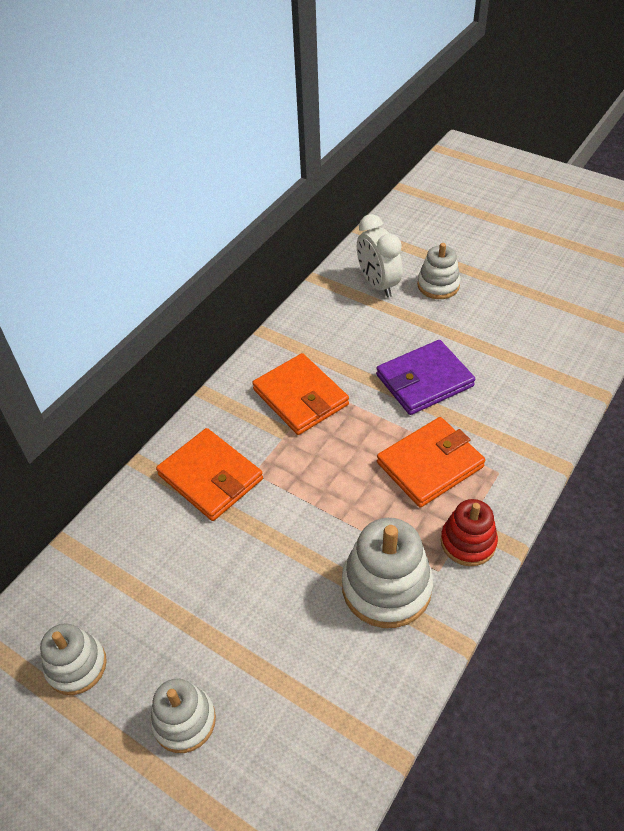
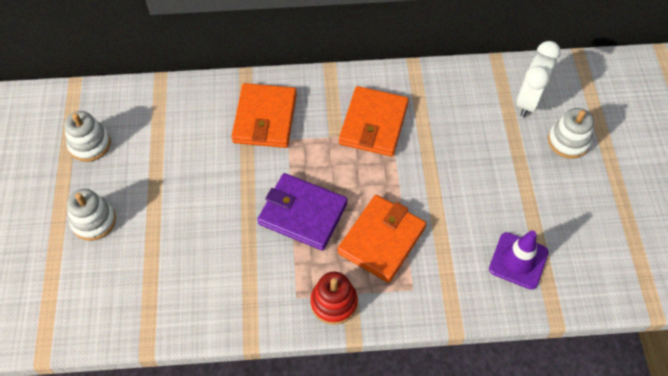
camera: 50 degrees right, 10 degrees up
white stacking toy [342,518,433,628] -> none
purple wallet [376,340,475,415] -> purple wallet moved to [257,173,347,251]
orange wallet [377,417,485,507] -> orange wallet turned 75 degrees counterclockwise [337,195,426,283]
none -> purple traffic cone [489,230,549,290]

